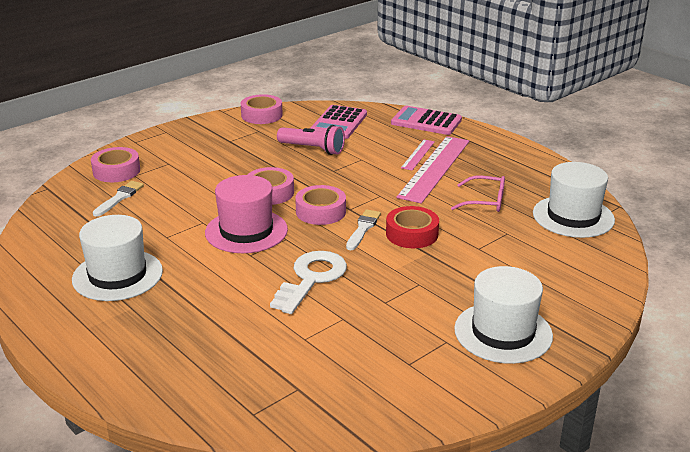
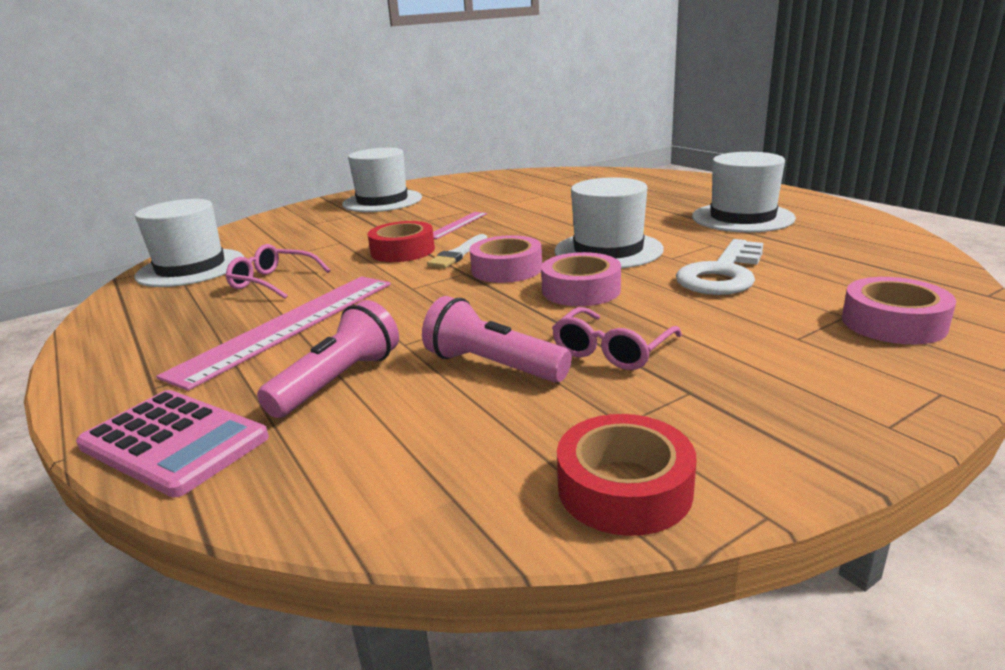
camera: 170 degrees left, 5 degrees down
white brush [93,181,144,217] -> none
pink hat [205,175,288,253] -> white hat [555,177,664,268]
pink tape [241,94,283,124] -> red tape [557,414,696,536]
white key [270,251,347,314] -> white key moved to [676,239,763,295]
pink calculator [310,105,367,139] -> none
pink ruler [401,140,435,170] -> pink ruler moved to [433,212,487,239]
none -> pink flashlight [257,300,399,418]
none -> pink glasses [552,307,682,370]

